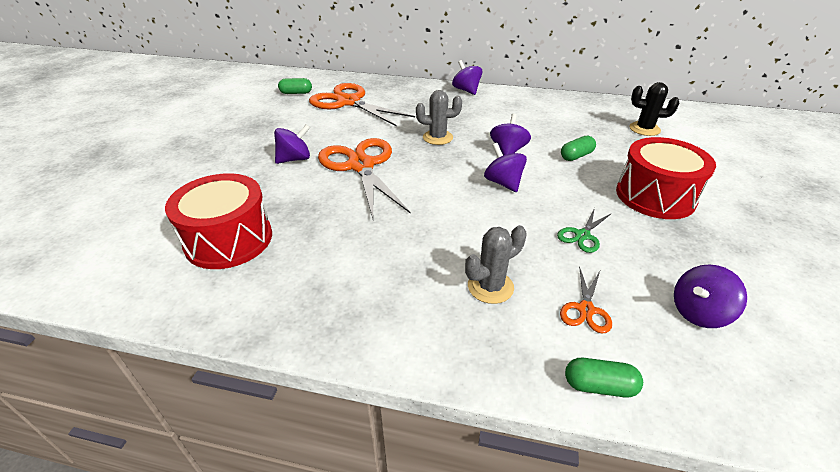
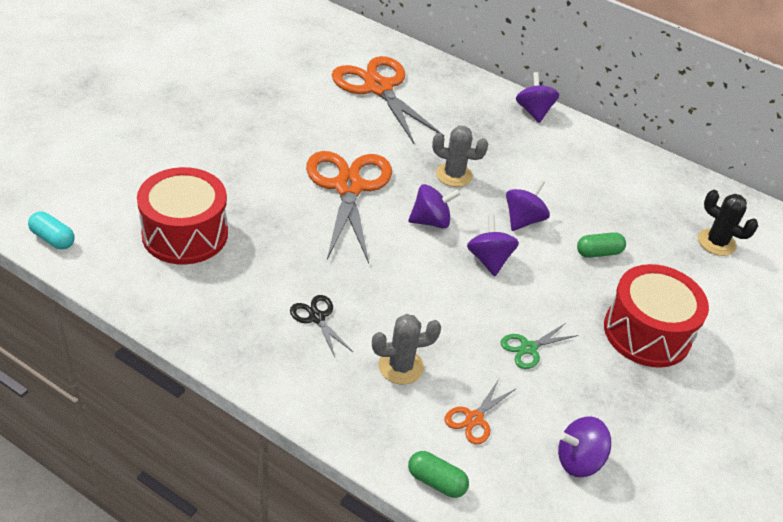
camera: 15 degrees right, 5 degrees up
purple spinning top [274,124,310,164] -> purple spinning top moved to [408,184,461,229]
green capsule [278,78,312,94] -> none
none -> turquoise capsule [28,212,75,249]
none -> black scissors [290,295,353,357]

